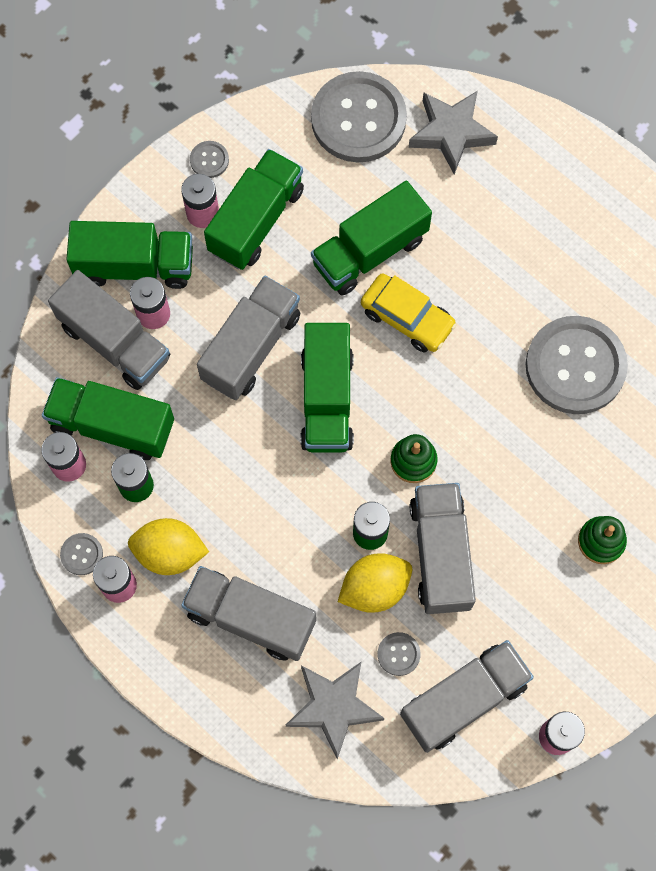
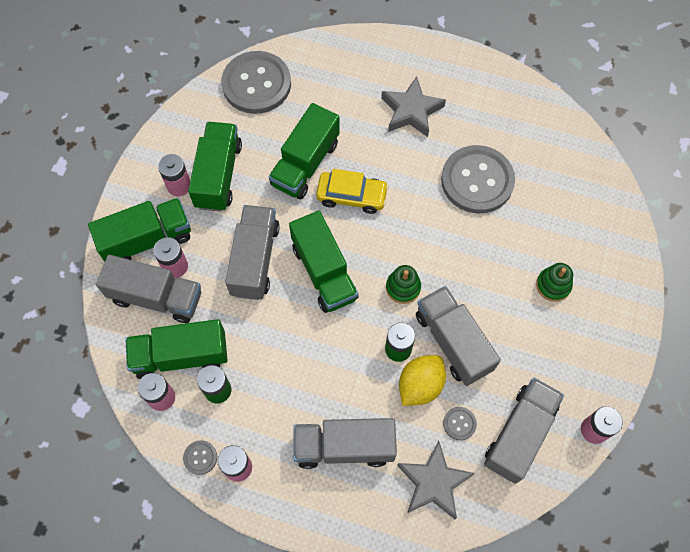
camera: 25 degrees left, 5 degrees down
yellow lemon [128,518,209,575] -> none
grey button [190,141,229,178] -> none
grey star [409,91,498,175] -> grey star moved to [381,76,446,137]

